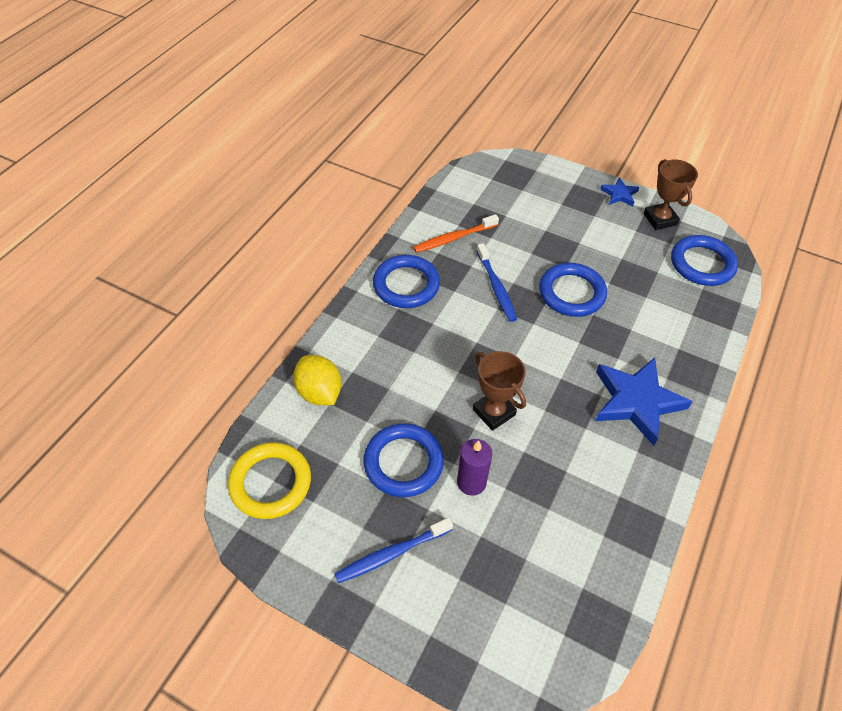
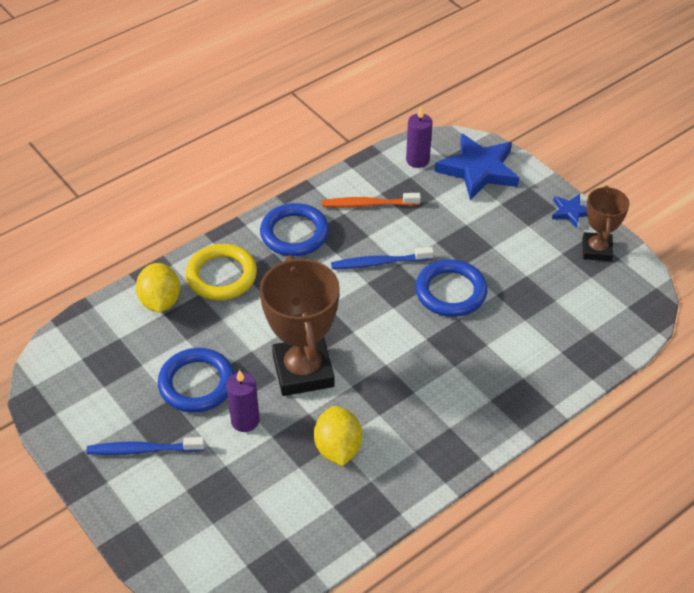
camera: 25 degrees right, 5 degrees down
yellow ring [228,442,311,519] -> yellow ring moved to [185,244,257,300]
brown trophy [473,351,526,431] -> brown trophy [260,255,340,396], size x1.70
blue toothbrush [477,243,517,322] -> blue toothbrush turned 75 degrees clockwise [331,247,434,269]
blue star [595,358,693,446] -> blue star moved to [435,133,519,200]
blue ring [671,235,738,286] -> none
none -> yellow lemon [314,406,362,466]
none -> purple candle [406,107,432,168]

